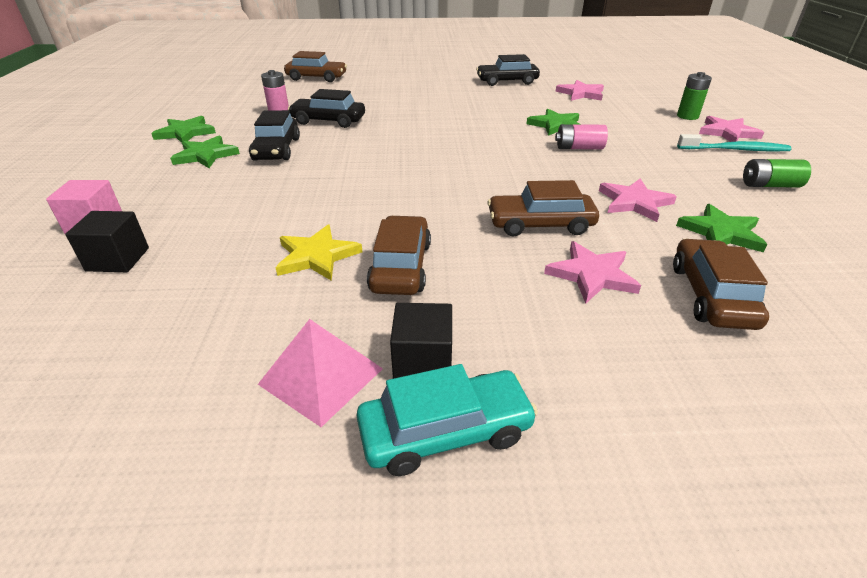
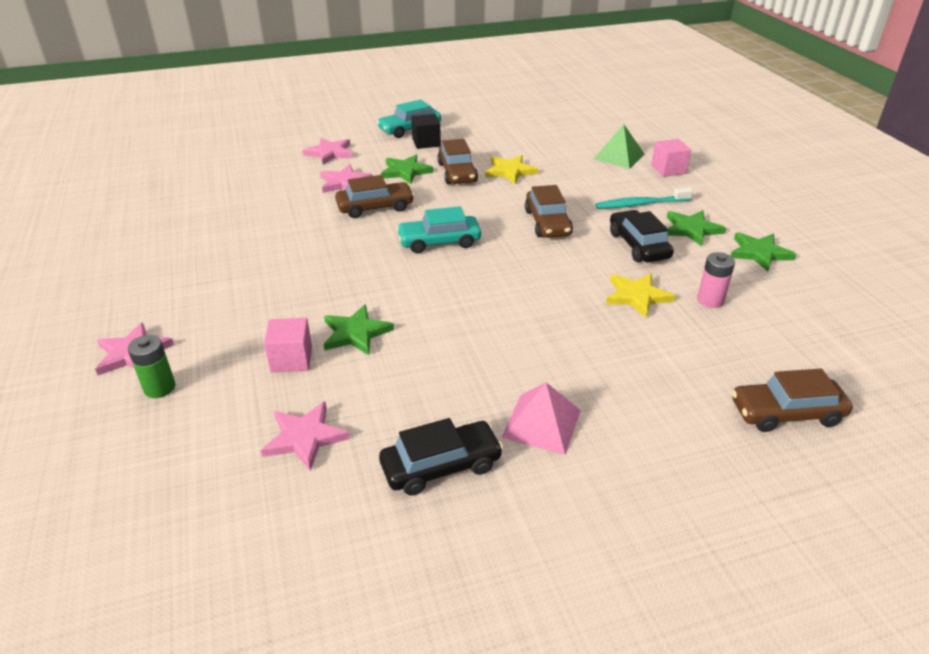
camera: 165 degrees right, 0 degrees up
black cube [65,211,149,272] -> green pyramid [594,124,645,169]
pink pyramid [258,319,383,427] -> pink pyramid moved to [502,382,581,455]
black car [288,89,365,128] -> yellow star [606,273,675,318]
pink battery [555,124,608,150] -> none
pink star [599,179,677,222] -> pink star moved to [303,138,353,165]
brown car [673,239,769,330] -> brown car moved to [525,185,573,238]
green star [676,204,767,253] -> green star moved to [381,155,433,184]
turquoise toothbrush [677,134,791,152] -> turquoise toothbrush moved to [596,187,693,209]
green battery [743,159,811,188] -> none
none -> pink cube [264,318,312,373]
none -> turquoise car [396,206,481,254]

